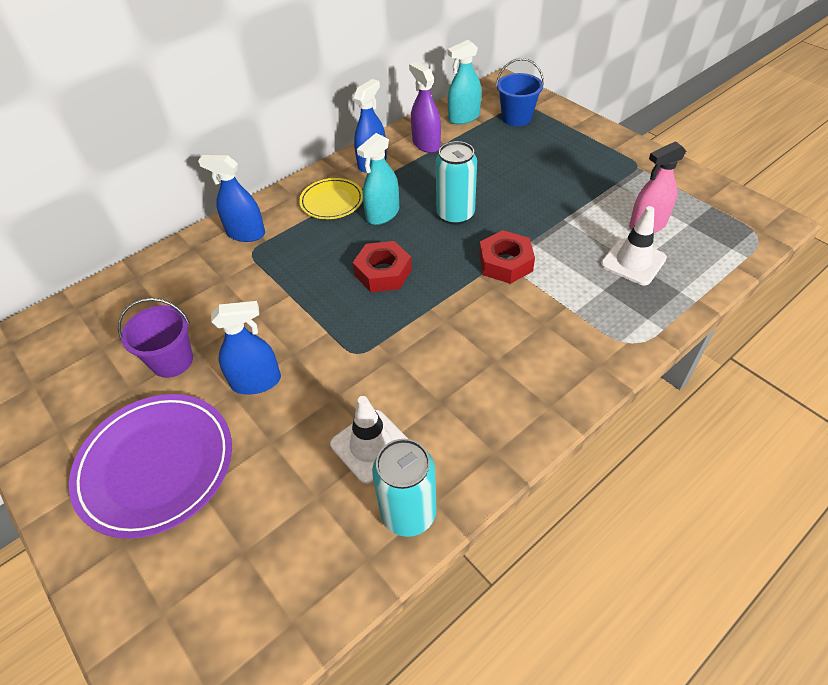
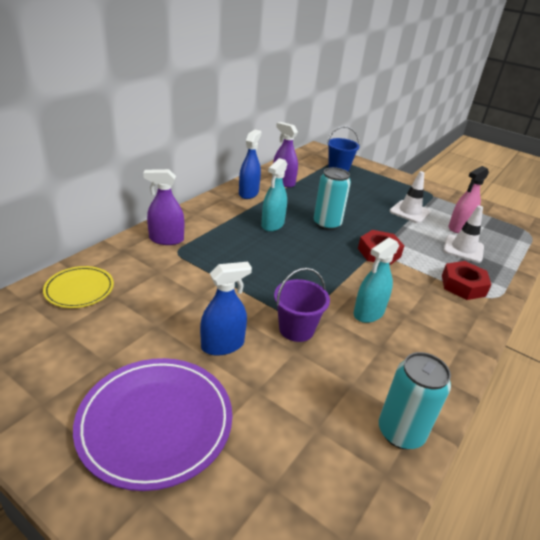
camera: 20 degrees left, 15 degrees down
purple bucket [118,298,193,378] -> purple bucket moved to [274,268,330,342]
blue spray bottle [198,155,265,242] -> purple spray bottle [143,169,184,245]
yellow plate [299,178,363,219] -> yellow plate moved to [43,266,114,308]
white traffic cone [330,396,408,484] -> white traffic cone moved to [390,171,431,223]
red nut [353,241,412,292] -> red nut moved to [442,261,491,300]
turquoise spray bottle [448,40,482,124] -> turquoise spray bottle moved to [353,237,399,323]

